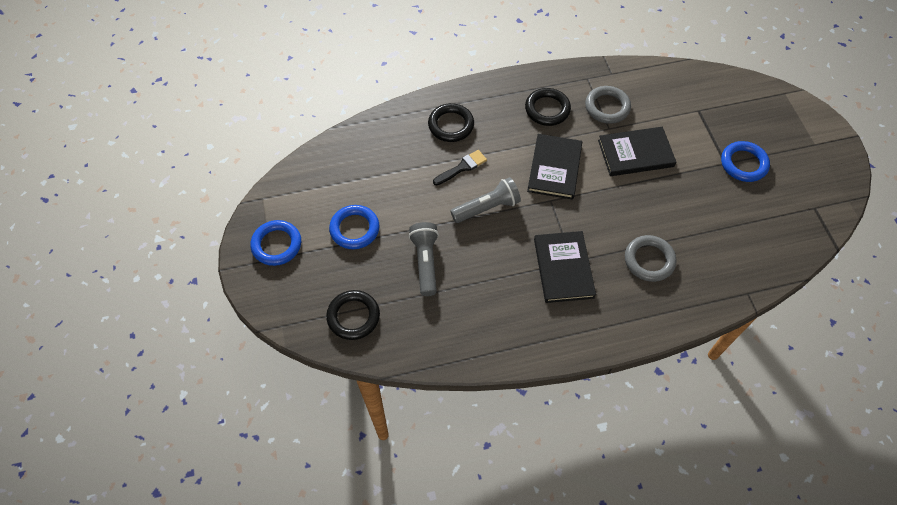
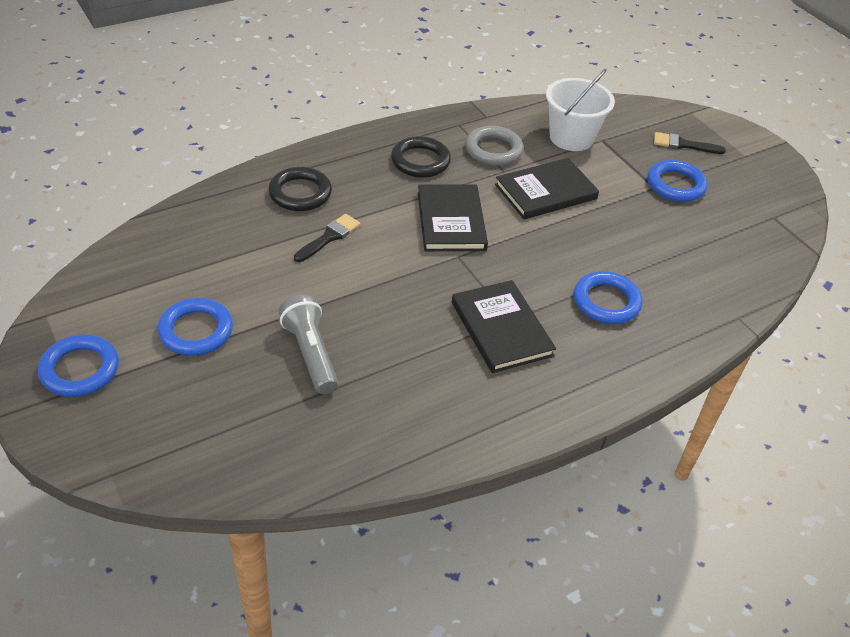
camera: 20 degrees left, 15 degrees down
black ring [326,290,380,340] -> none
grey flashlight [450,177,521,223] -> none
grey ring [625,235,677,282] -> blue ring [574,271,642,324]
none -> white bucket [546,69,615,151]
none -> black brush [654,132,726,154]

